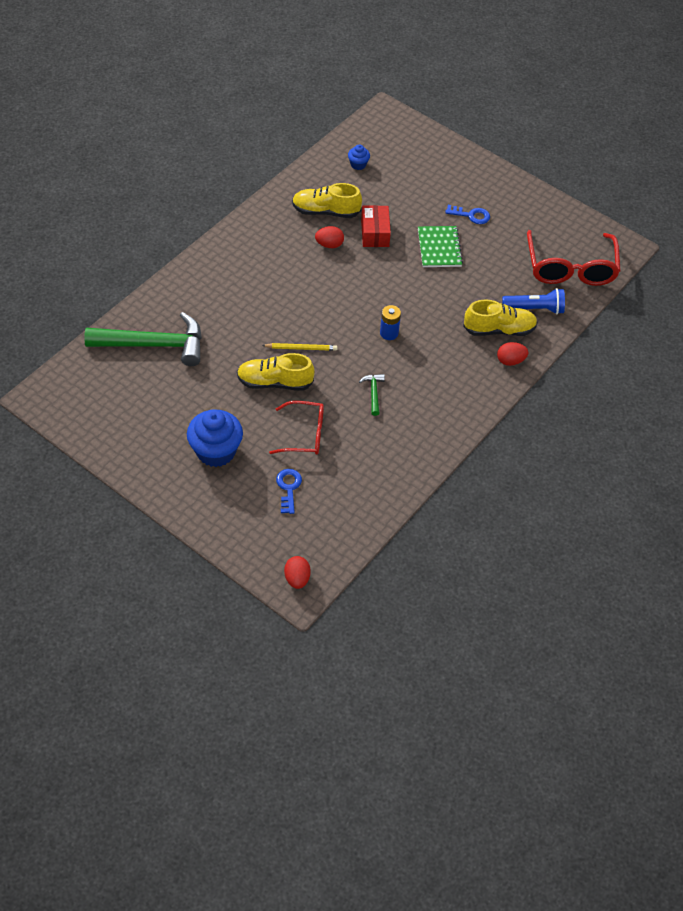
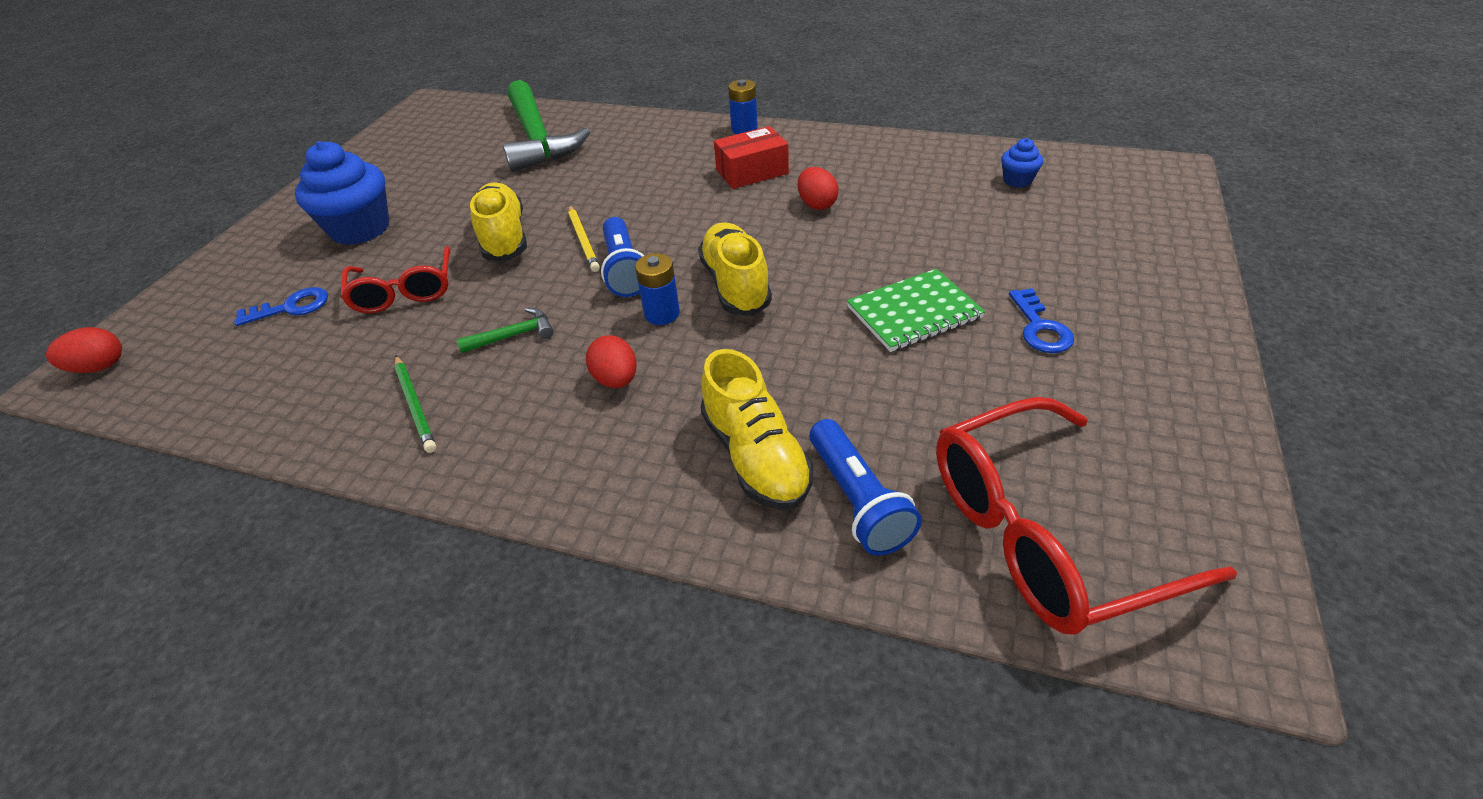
camera: 75 degrees right, 10 degrees down
yellow shoe [292,183,362,218] -> yellow shoe moved to [698,222,772,316]
red box [361,205,391,247] -> red box moved to [714,126,789,189]
red egg [497,342,528,366] -> red egg moved to [586,335,637,388]
none -> green pencil [394,356,436,453]
none -> blue flashlight [601,217,644,297]
none -> blue battery [728,79,758,134]

